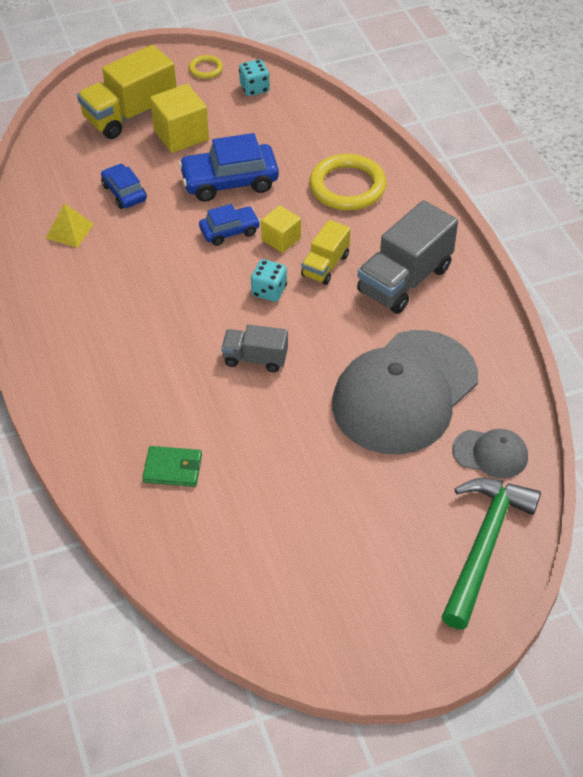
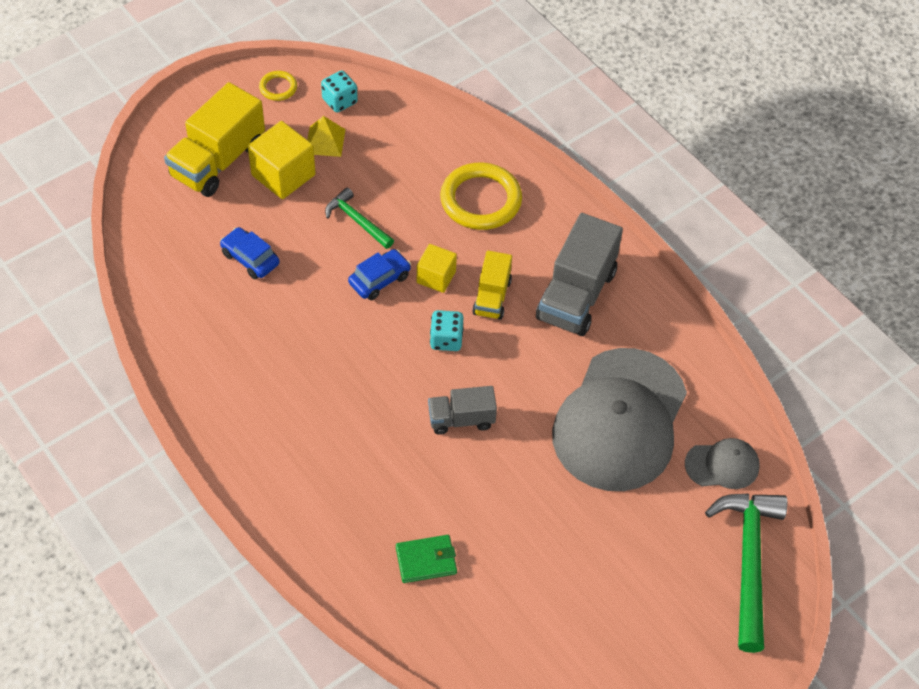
camera: 20 degrees left, 5 degrees up
yellow pyramid [46,203,94,248] -> yellow pyramid moved to [307,116,345,157]
blue car [178,133,279,202] -> green hammer [325,188,394,249]

